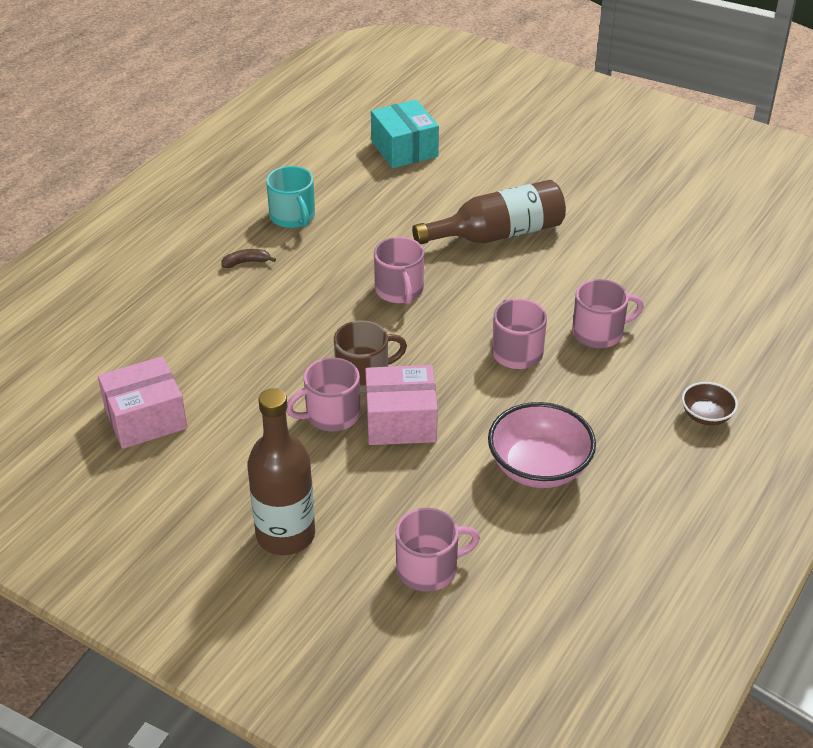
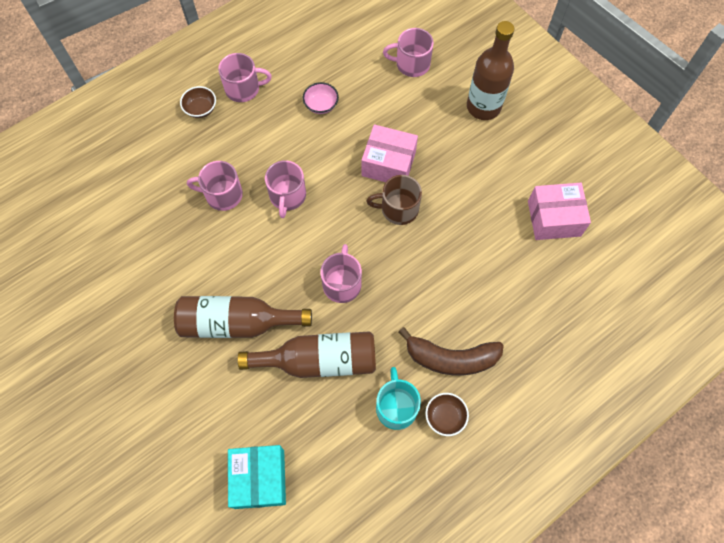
camera: 160 degrees left, 25 degrees up
brown banana [222,249,276,268] -> brown banana [398,327,504,376], size x2.27
pink mug [286,357,361,431] -> pink mug moved to [218,53,272,102]
pink bowl [488,402,596,488] -> pink bowl [303,82,339,114], size x0.54
none -> brown bottle [238,331,376,378]
none -> brown bowl [425,393,469,436]

